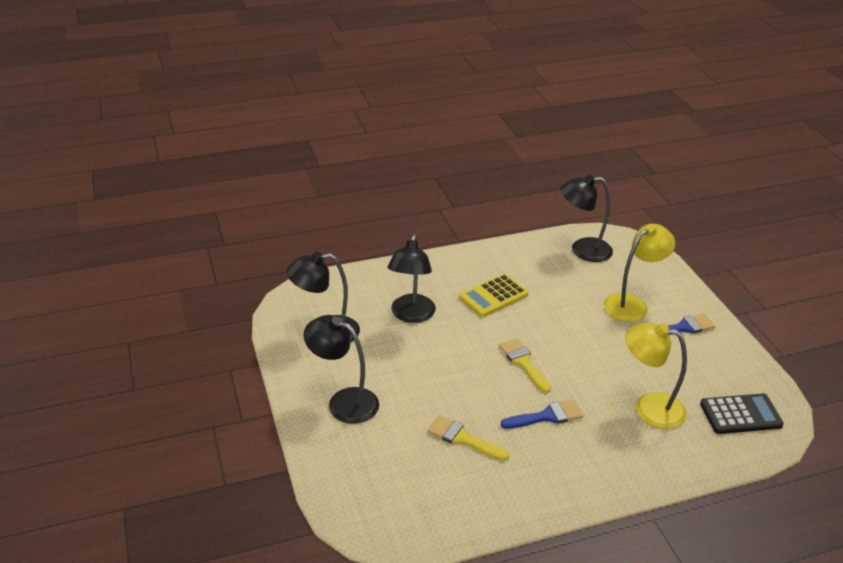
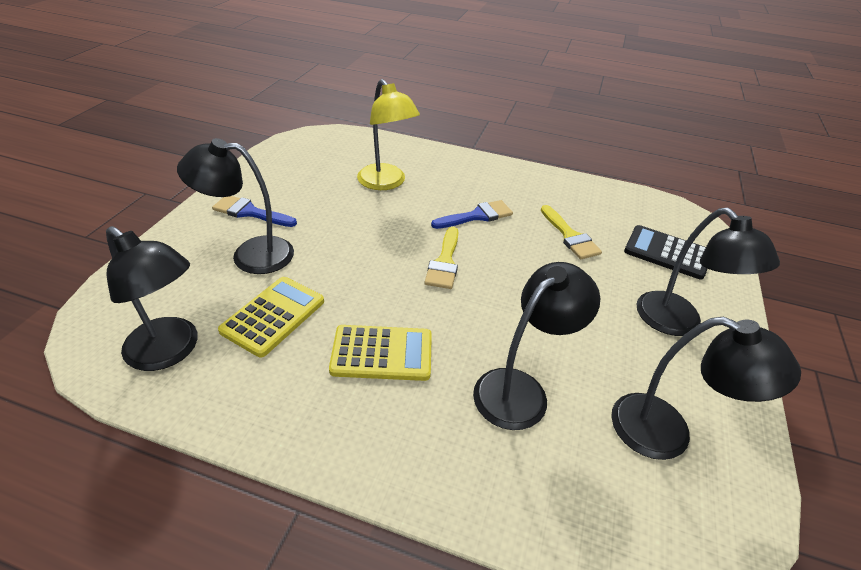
camera: 145 degrees left, 5 degrees up
blue brush [501,400,583,429] -> blue brush turned 135 degrees clockwise [431,200,513,229]
yellow lamp [603,224,675,322] -> black lamp [177,138,294,274]
black calculator [700,393,784,434] -> black calculator moved to [624,225,707,280]
none -> yellow calculator [218,277,324,357]

